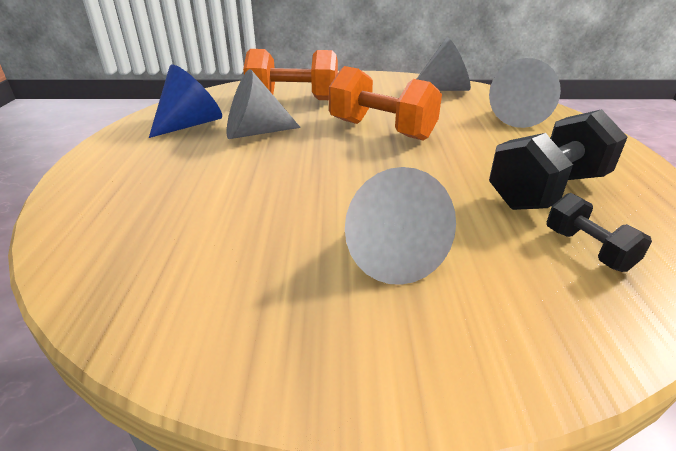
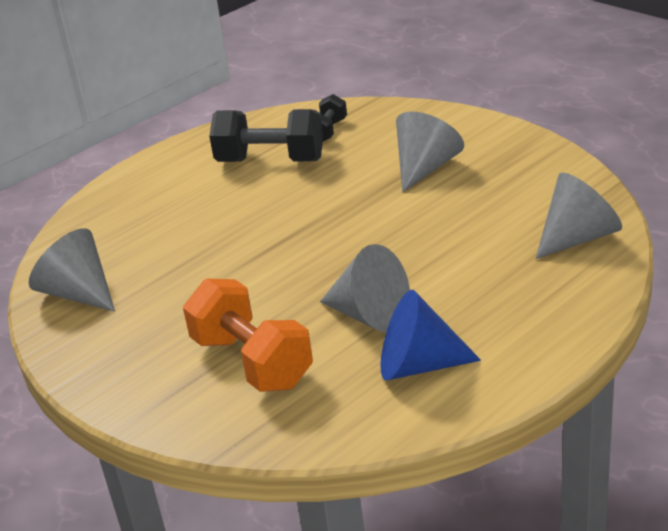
camera: 130 degrees left, 0 degrees up
orange dumbbell [329,66,442,140] -> none
grey cone [489,58,561,128] -> grey cone moved to [536,173,622,259]

